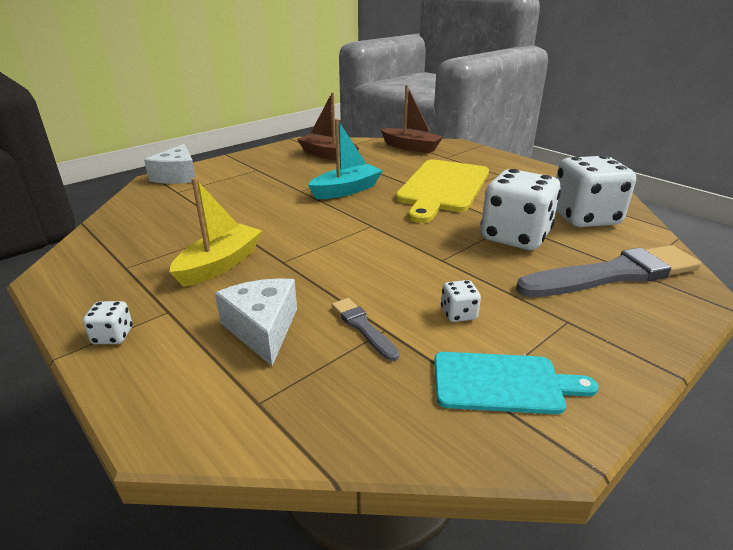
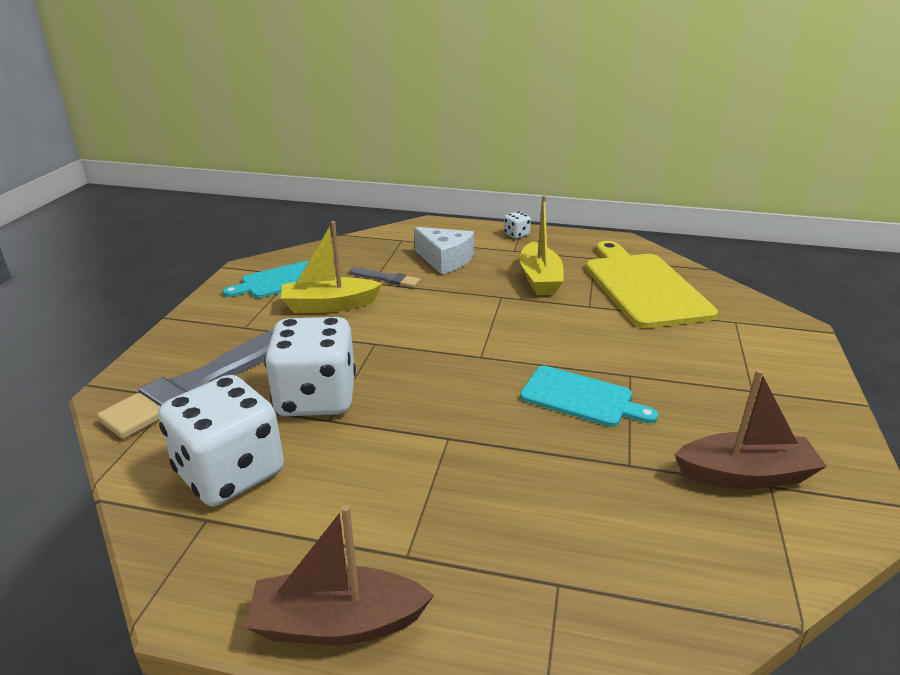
camera: 145 degrees right, 0 degrees up
white cheese [144,144,196,184] -> none
turquoise boat [308,119,383,199] -> turquoise cutting board [520,366,658,427]
brown boat [381,85,443,153] -> brown boat moved to [246,505,434,645]
yellow cutting board [396,159,489,223] -> yellow cutting board moved to [586,241,718,328]
white dice [441,280,481,322] -> yellow boat [281,221,382,313]

